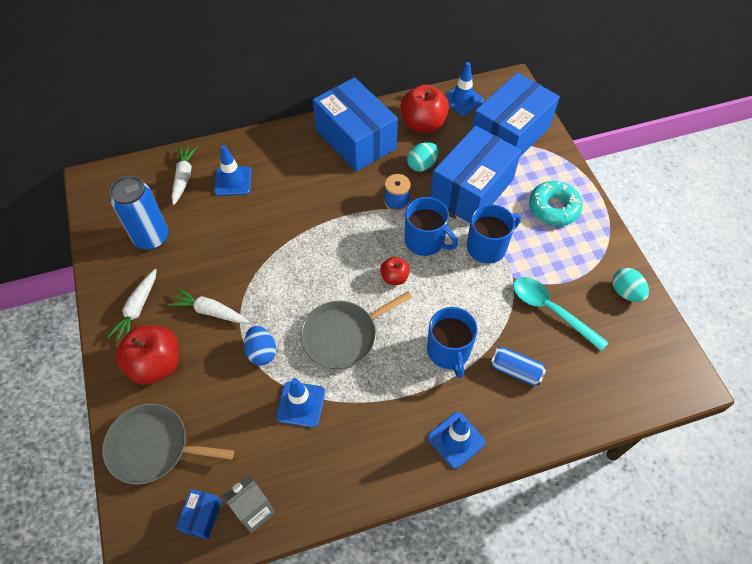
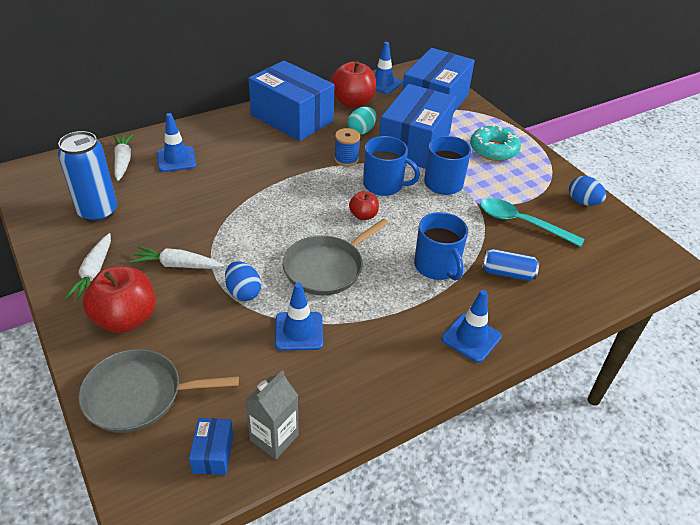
camera: 15 degrees left, 15 degrees down
turquoise egg [612,268,649,302] -> blue egg [569,176,606,206]

